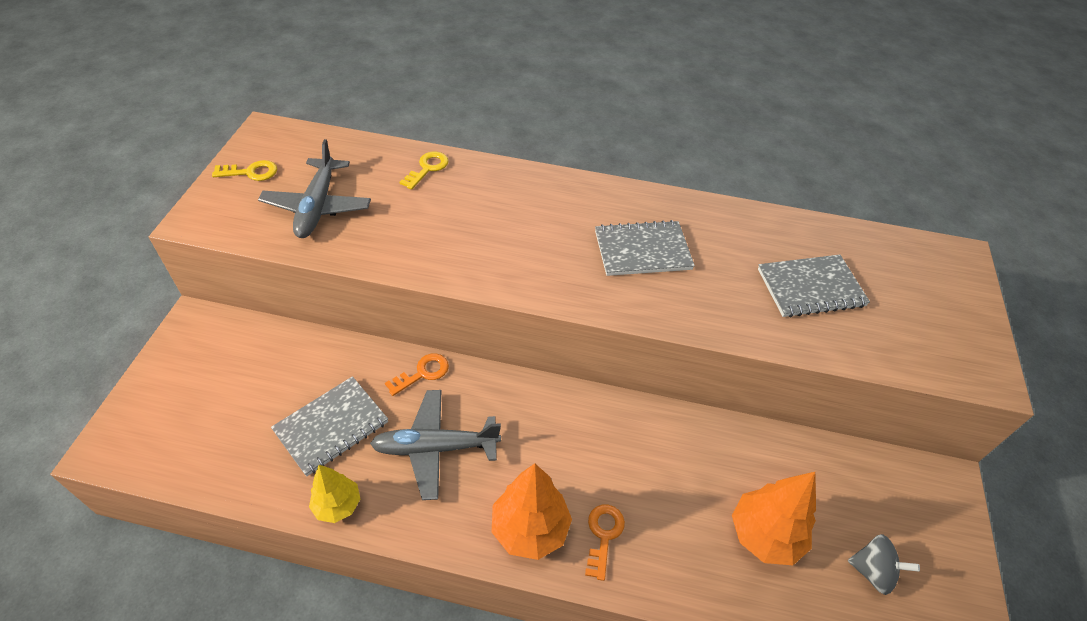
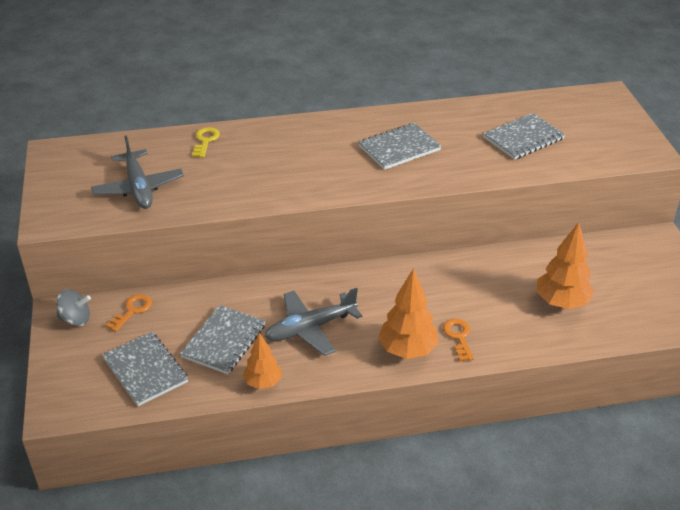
camera: 20 degrees left, 10 degrees down
yellow key [212,160,277,181] -> none
yellow tree [309,465,360,523] -> orange tree [243,333,281,389]
orange key [385,353,449,396] -> orange key moved to [105,294,152,332]
grey spinning top [848,534,920,595] -> grey spinning top moved to [56,290,91,326]
none -> grey notebook [102,332,188,406]

